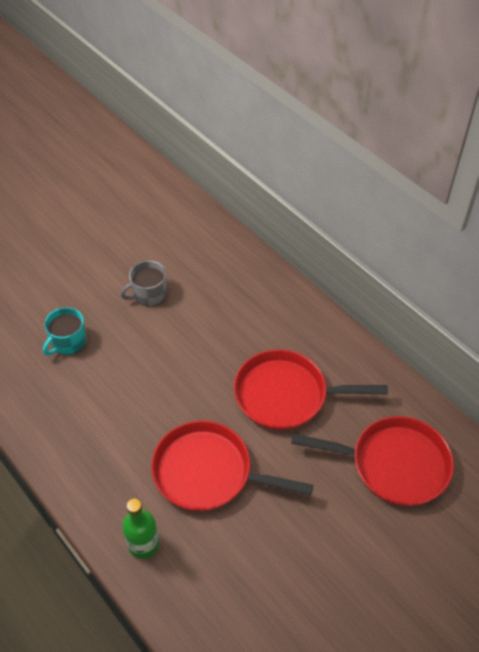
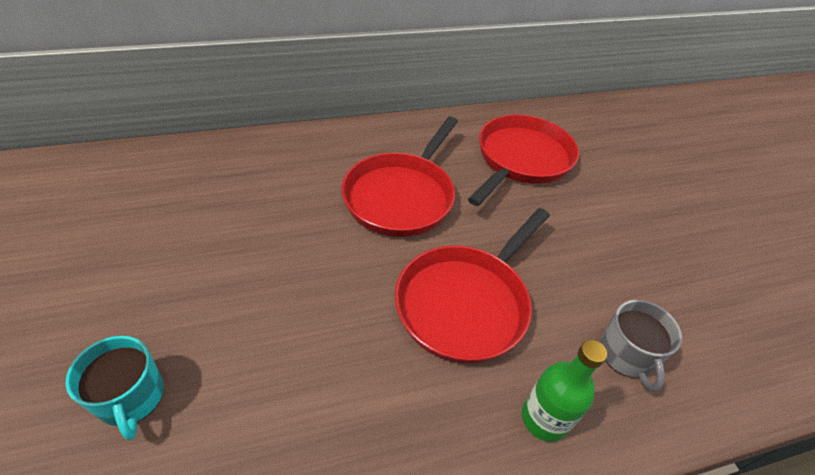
camera: 70 degrees left, 5 degrees down
grey mug [120,261,167,306] -> grey mug moved to [600,300,682,392]

